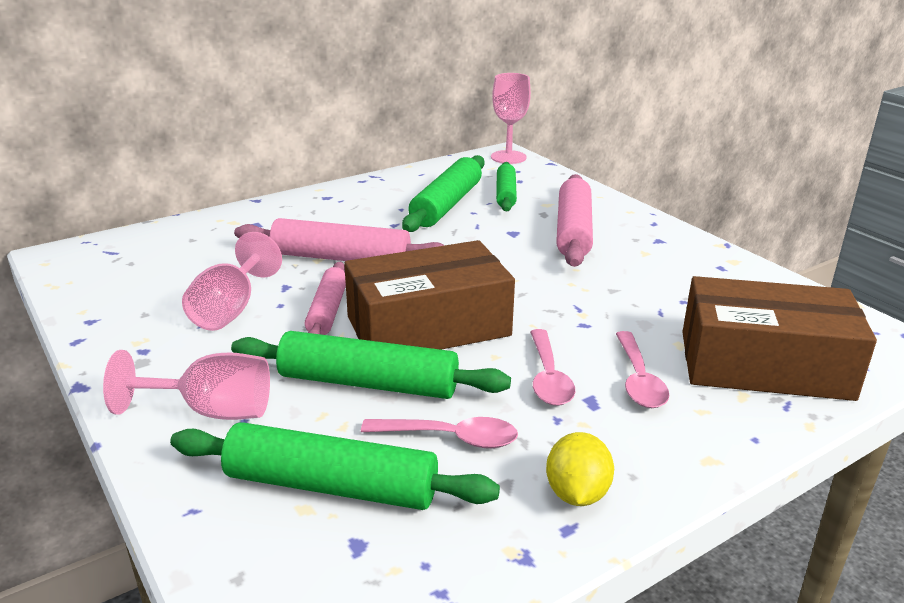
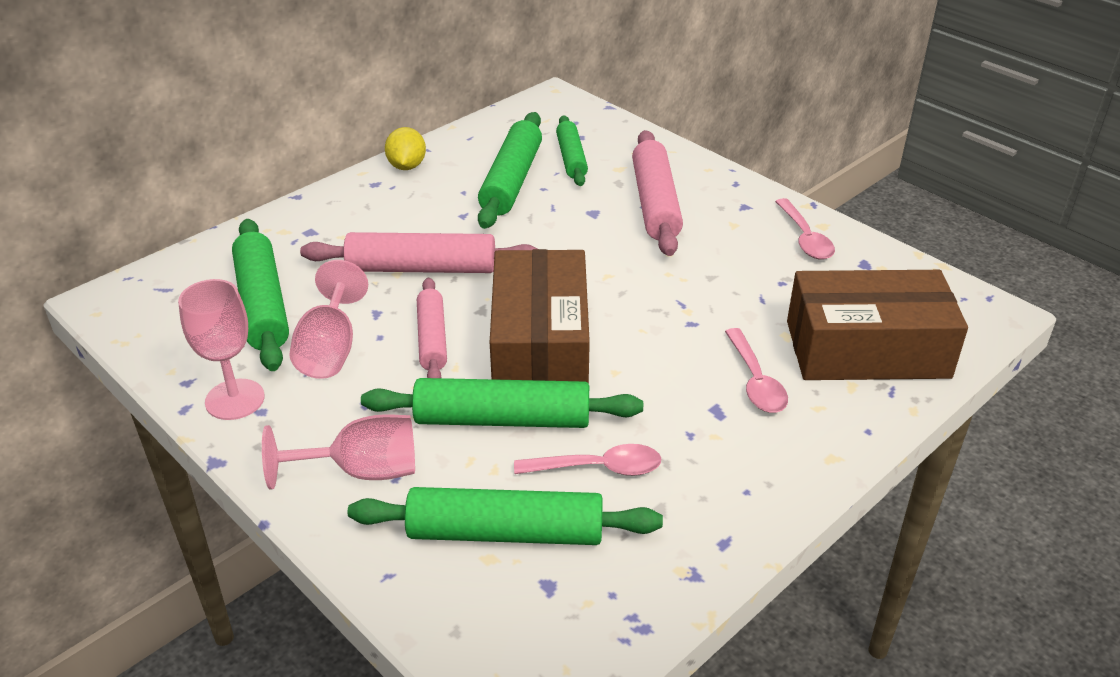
camera: 10 degrees left, 10 degrees up
brown box [344,240,515,350] -> brown box turned 60 degrees counterclockwise [490,249,590,383]
pink goblet [491,73,531,164] -> pink goblet moved to [178,279,265,420]
pink spoon [530,329,575,406] -> pink spoon moved to [775,198,835,260]
yellow lemon [546,432,614,506] -> yellow lemon moved to [385,127,426,170]
none -> green rolling pin [232,219,289,371]

